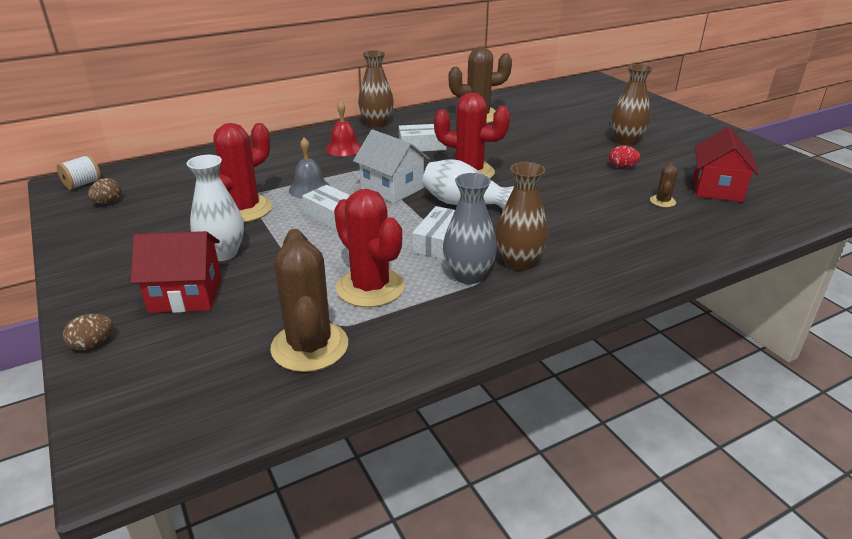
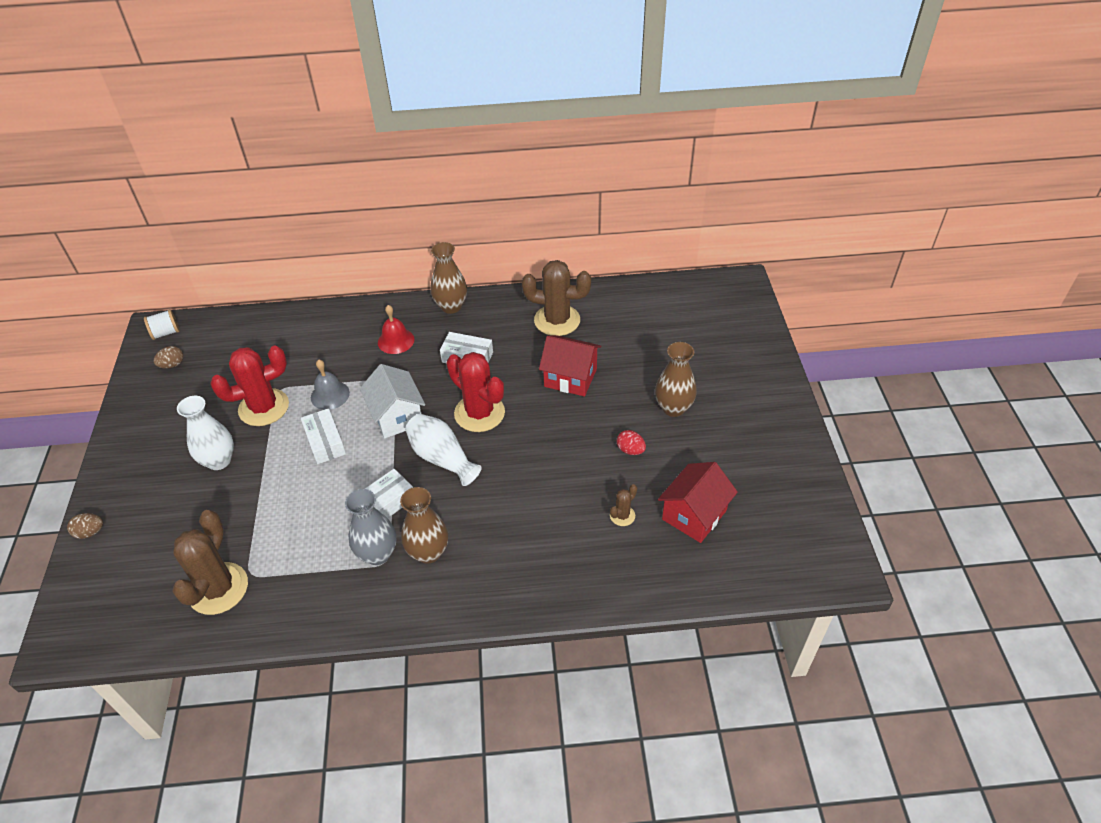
camera: 25 degrees right, 15 degrees up
red house [131,231,222,313] -> red house moved to [539,335,601,397]
red cactus [334,189,404,307] -> none

